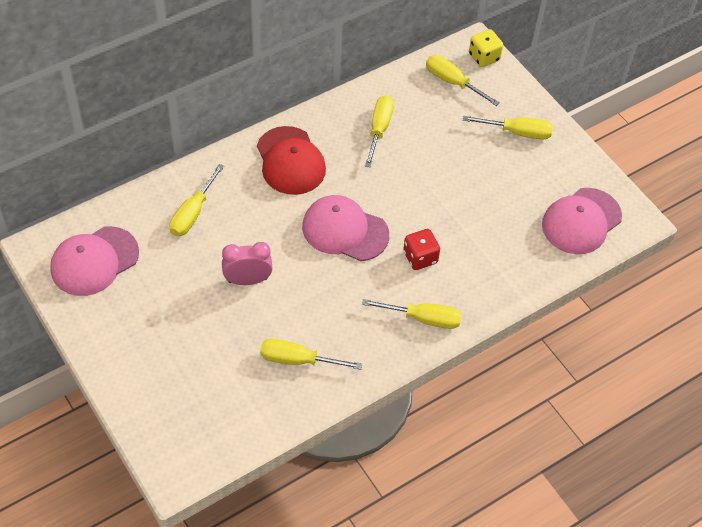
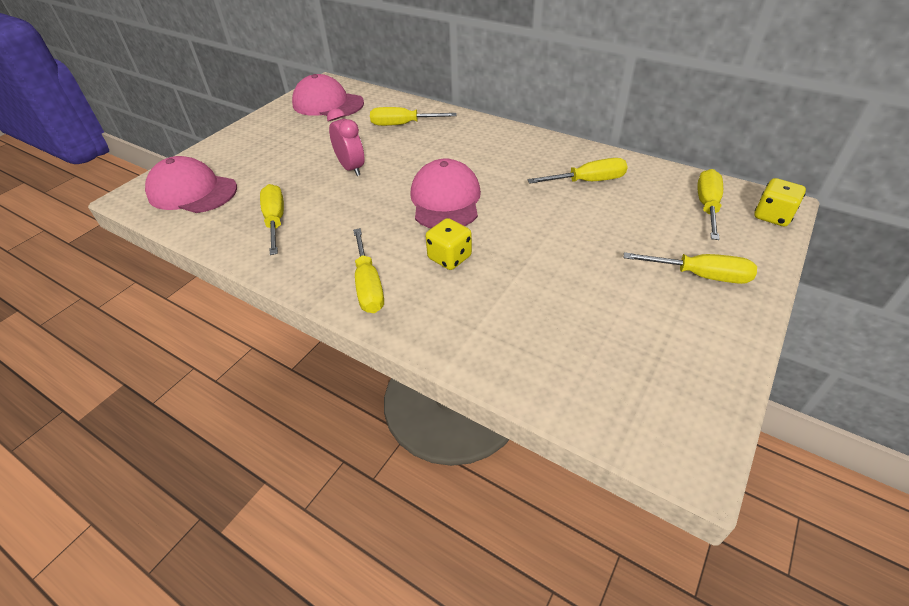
camera: 70 degrees right, 10 degrees down
red cap [257,126,326,195] -> none
red dice [403,229,440,270] -> yellow dice [426,218,472,270]
yellow screwdriver [463,116,553,140] -> yellow screwdriver turned 60 degrees counterclockwise [624,252,757,284]
pink cap [542,188,622,254] -> pink cap moved to [145,156,237,213]

